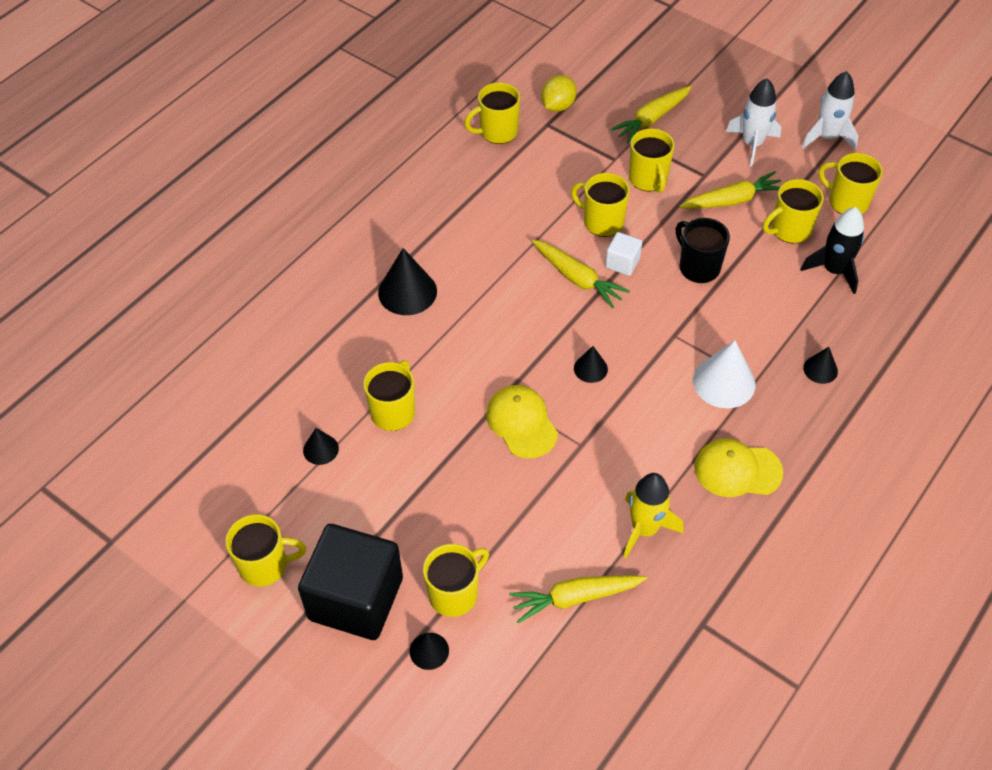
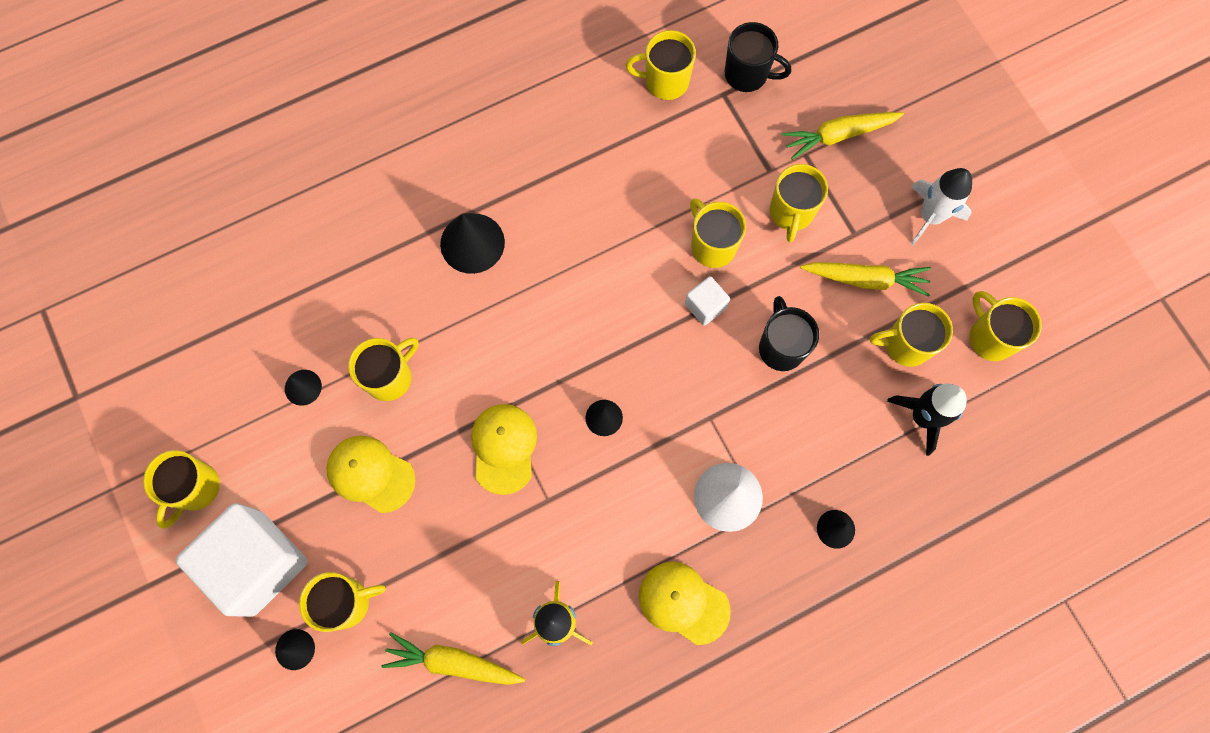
camera: 25 degrees right, 20 degrees up
yellow mug [225,514,306,587] -> yellow mug turned 90 degrees clockwise [143,450,220,529]
black cube [298,524,403,640] -> white cube [176,503,308,617]
yellow carrot [532,240,630,308] -> none
yellow lemon [541,75,577,112] -> black mug [725,22,791,92]
white rocket [802,71,858,150] -> none
none -> yellow cap [326,436,415,513]

